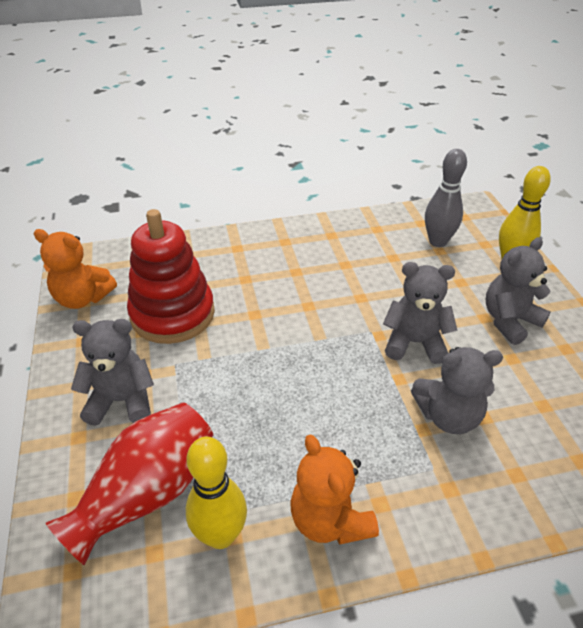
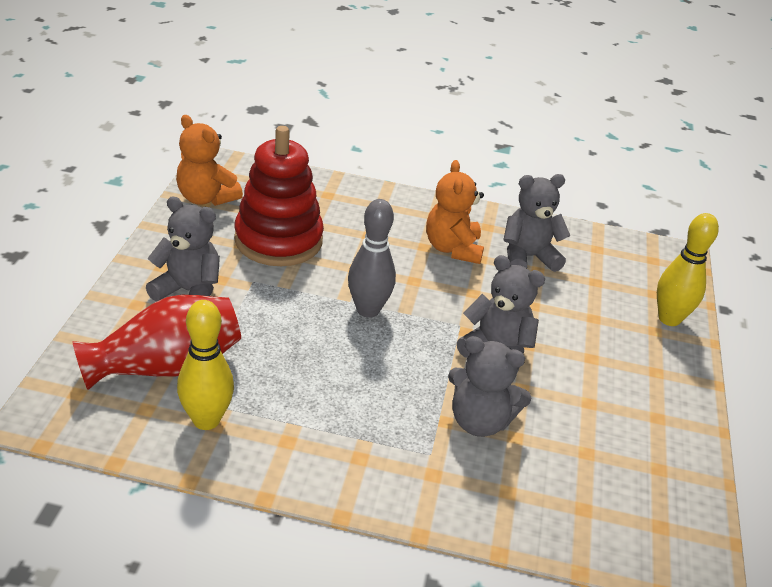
camera: 20 degrees right, 5 degrees down
orange teddy bear [290,435,379,545] -> orange teddy bear moved to [426,160,484,264]
grey bowling pin [425,149,467,247] -> grey bowling pin moved to [348,199,396,318]
grey teddy bear [486,237,551,345] -> grey teddy bear moved to [503,174,570,272]

